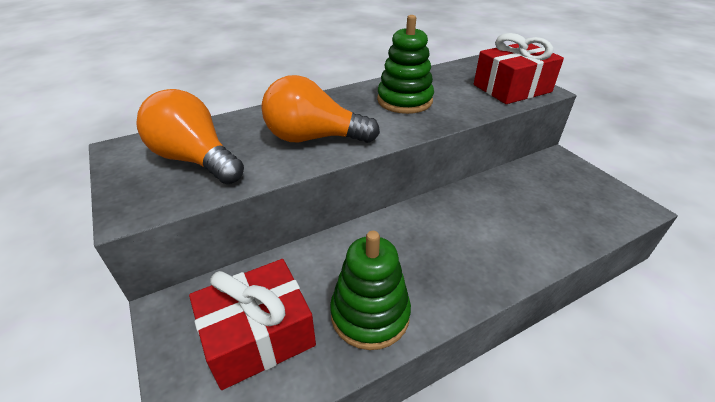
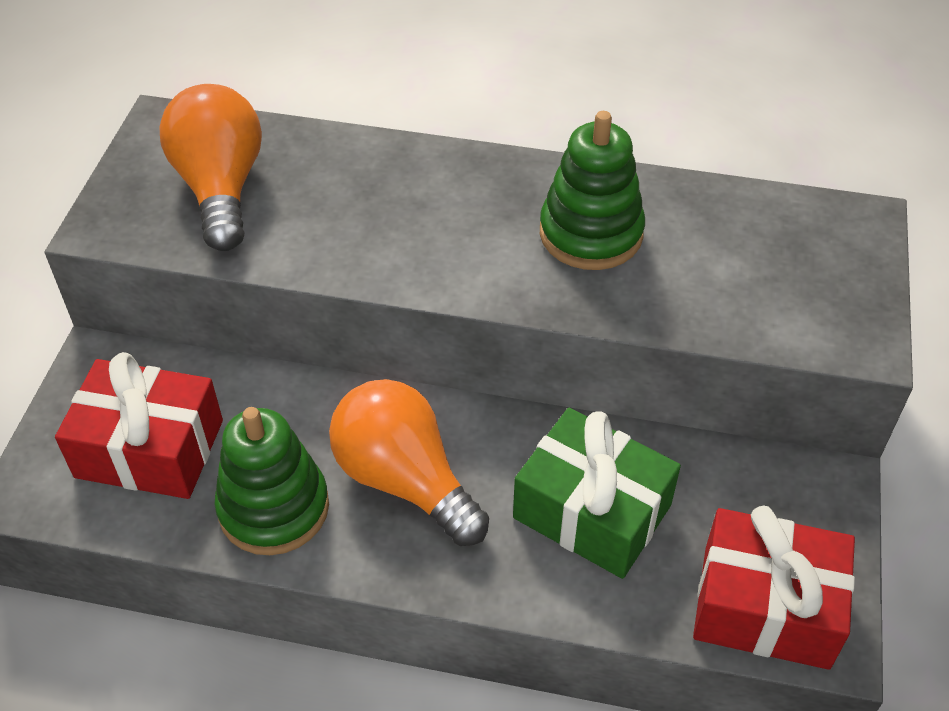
camera: 40 degrees right, 10 degrees up
orange light bulb [261,75,380,143] -> orange light bulb moved to [329,379,489,546]
red gift [474,33,564,104] -> red gift moved to [693,506,855,670]
none -> green gift [513,408,681,579]

